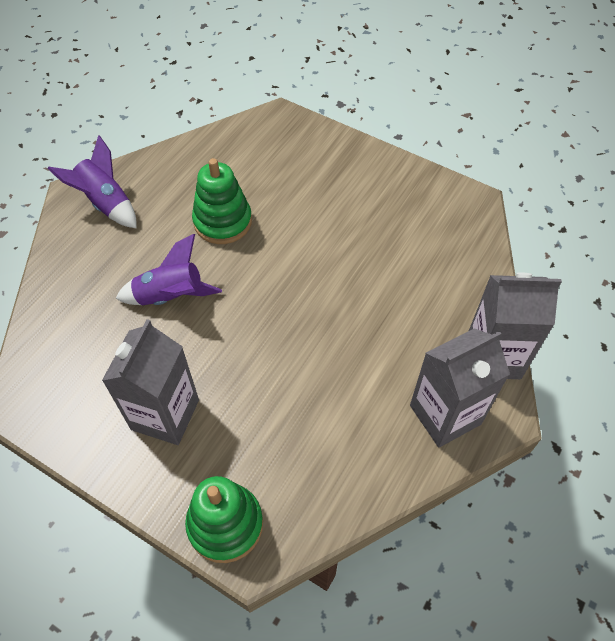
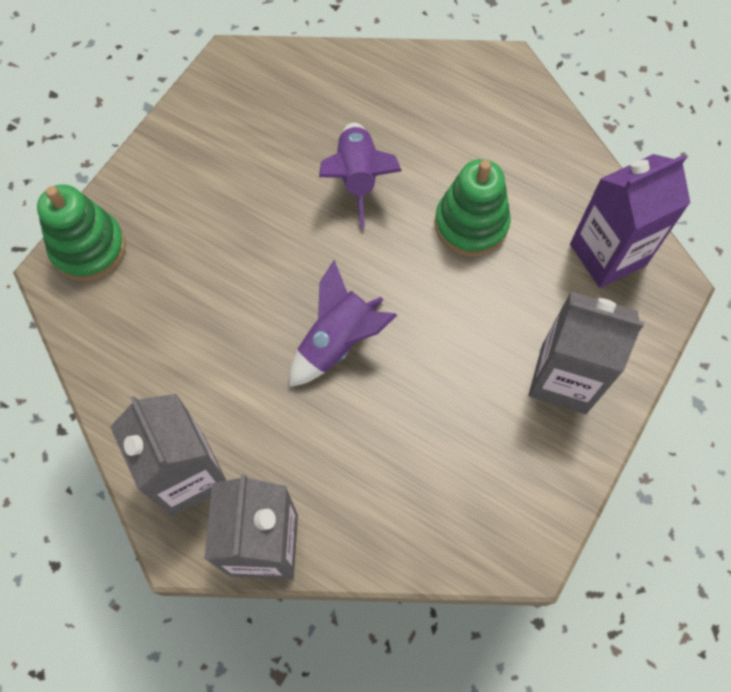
camera: 90 degrees right, 10 degrees up
purple rocket [48,135,137,228] -> purple rocket moved to [289,260,397,387]
grey carton [102,319,199,445] -> grey carton moved to [528,291,644,414]
none -> purple carton [570,154,690,288]

